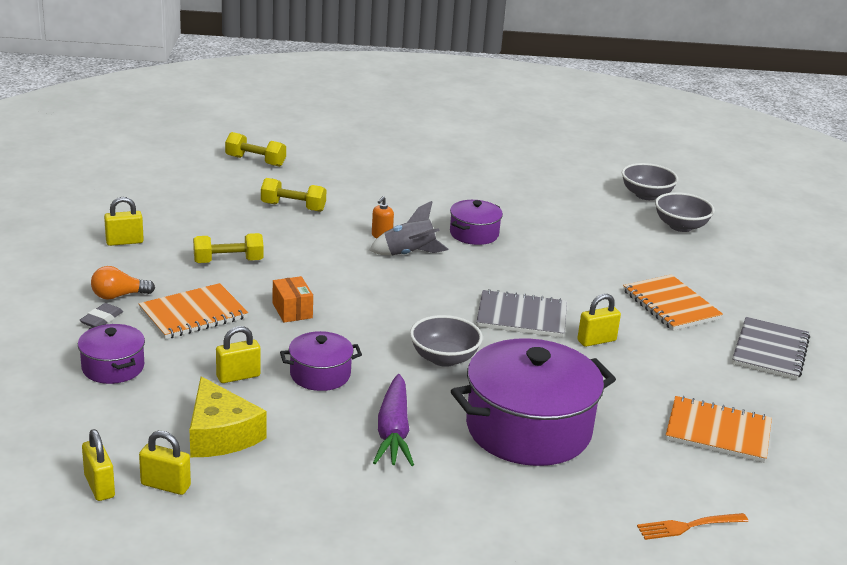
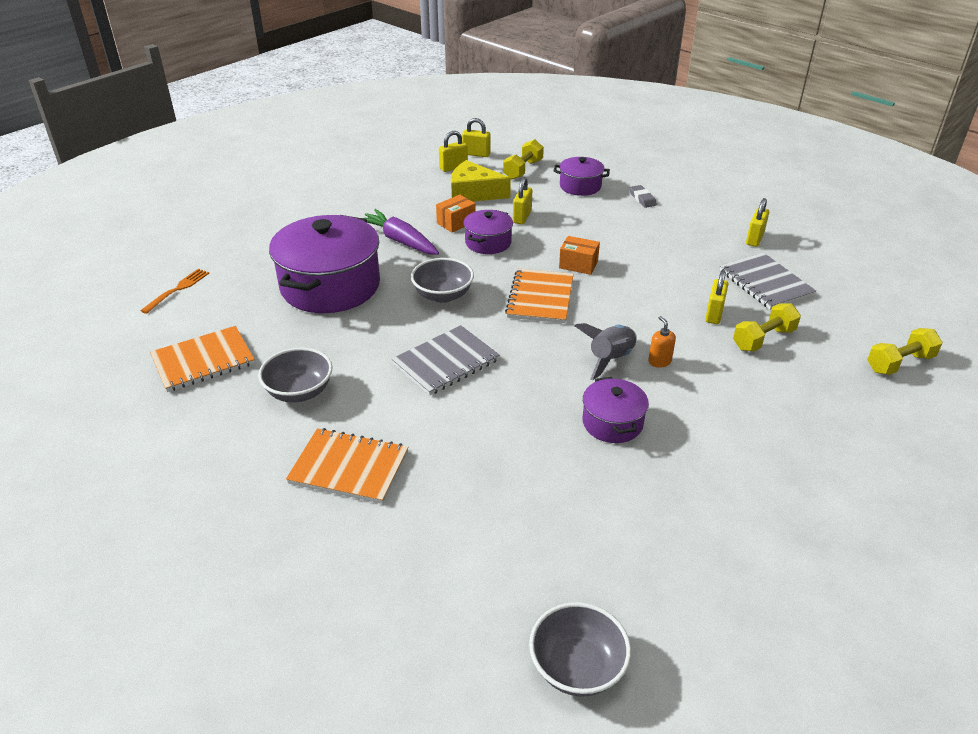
camera: 135 degrees right, 10 degrees up
orange light bulb [91,266,155,299] -> none
orange notebook [139,283,248,339] -> orange notebook moved to [505,269,574,323]
yellow dumbbell [193,233,264,263] -> yellow dumbbell moved to [503,139,544,179]
yellow padlock [577,294,621,347] -> yellow padlock moved to [705,270,728,324]
grey bowl [655,192,715,232] -> grey bowl moved to [258,348,333,403]
grey notebook [732,317,810,380] -> grey notebook moved to [720,253,816,310]
none -> orange box [436,195,476,232]

